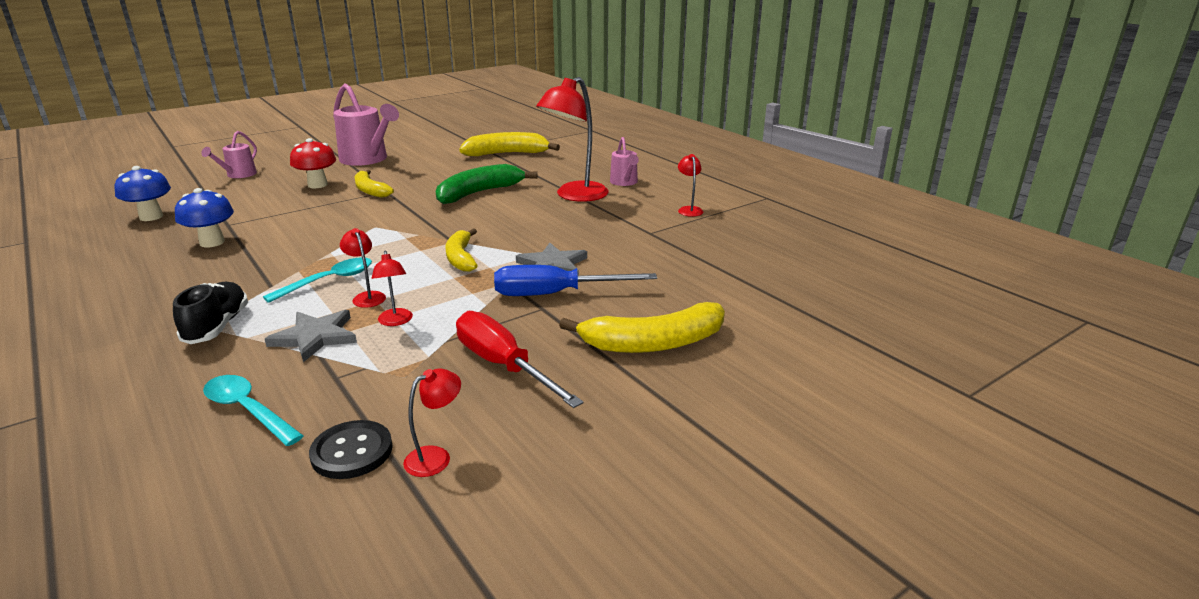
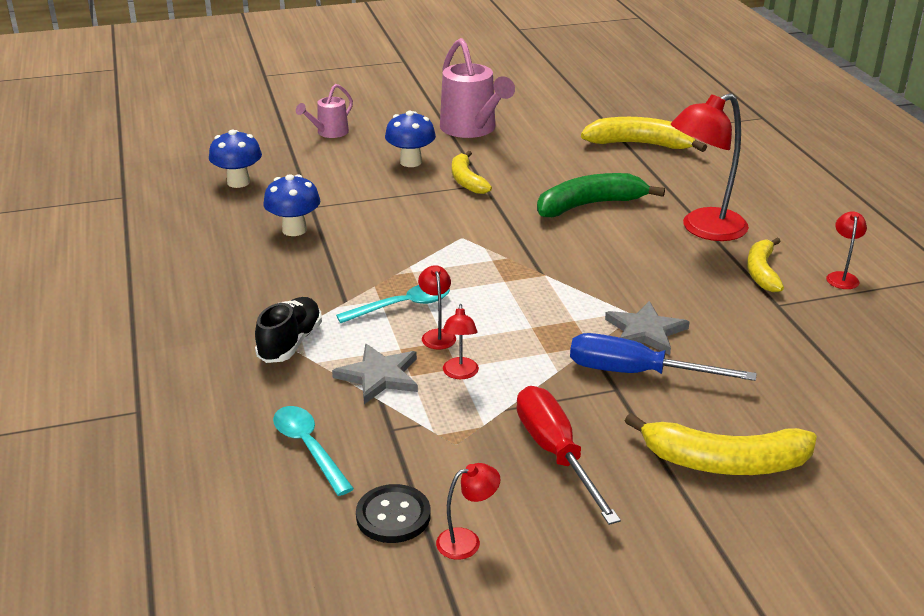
camera: 20 degrees right, 5 degrees up
red mushroom [290,138,336,188] -> blue mushroom [385,111,436,167]
yellow banana [446,228,478,272] -> yellow banana moved to [747,238,784,292]
pink watering can [610,137,639,186] -> none

